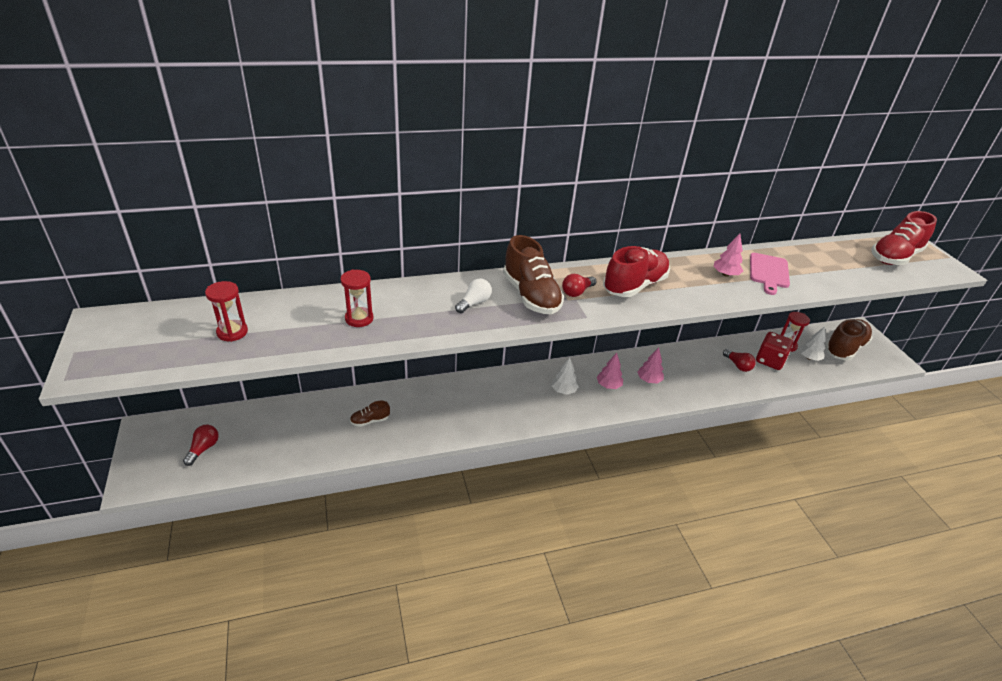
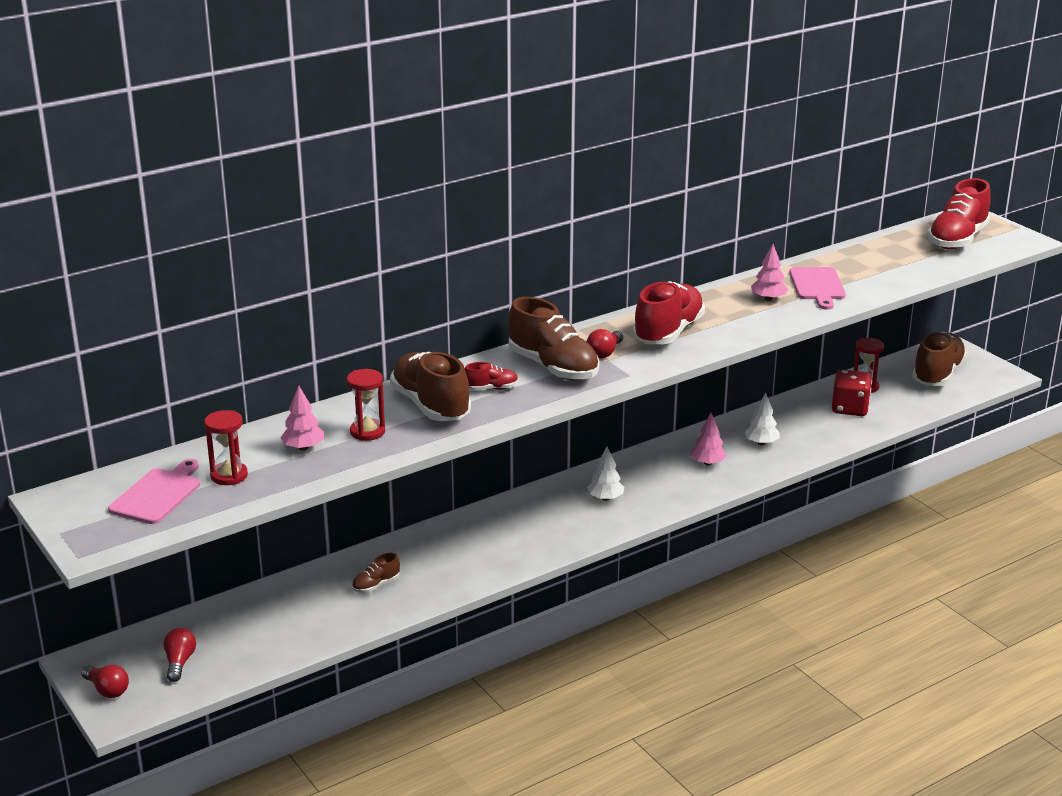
camera: 15 degrees left, 10 degrees down
white light bulb [455,279,492,313] -> red shoe [465,362,518,391]
pink tree [597,353,623,389] -> pink tree moved to [280,385,324,450]
red light bulb [723,349,756,372] -> red light bulb moved to [81,665,129,698]
white tree [799,327,825,361] -> white tree moved to [744,393,779,445]
none -> pink cutting board [108,459,200,524]
none -> brown shoe [390,352,471,421]

